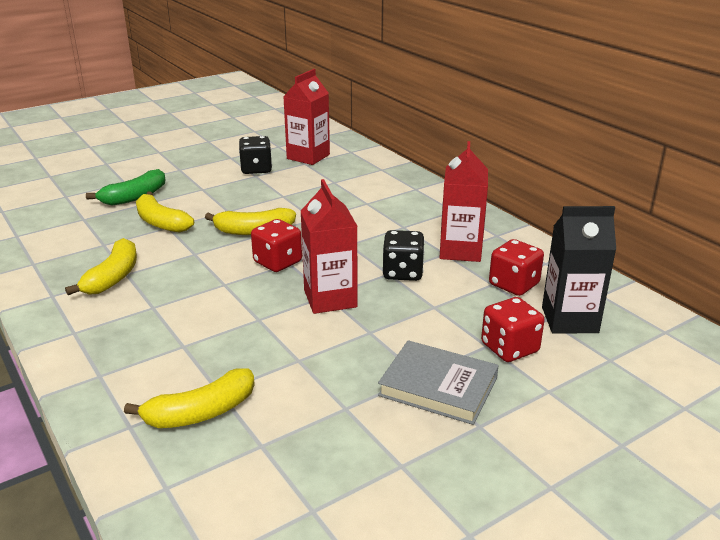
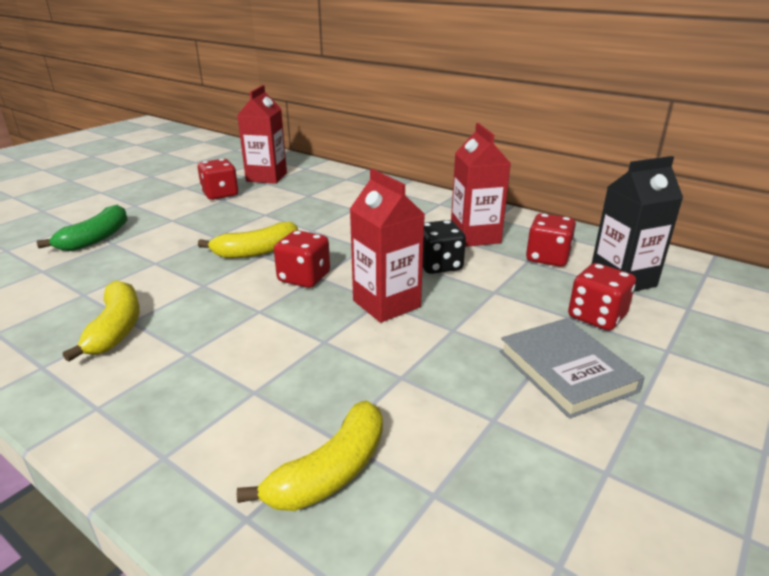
camera: 20 degrees left, 0 degrees up
yellow banana [136,192,194,233] -> none
black dice [239,136,272,174] -> red dice [198,159,238,200]
grey book [378,340,499,425] -> grey book turned 60 degrees clockwise [500,318,645,419]

